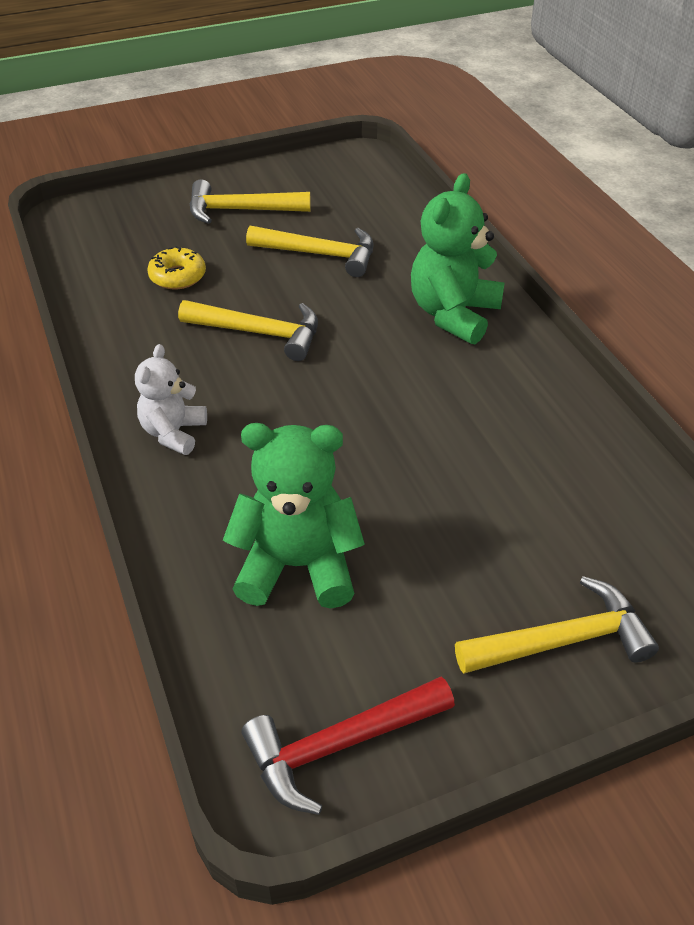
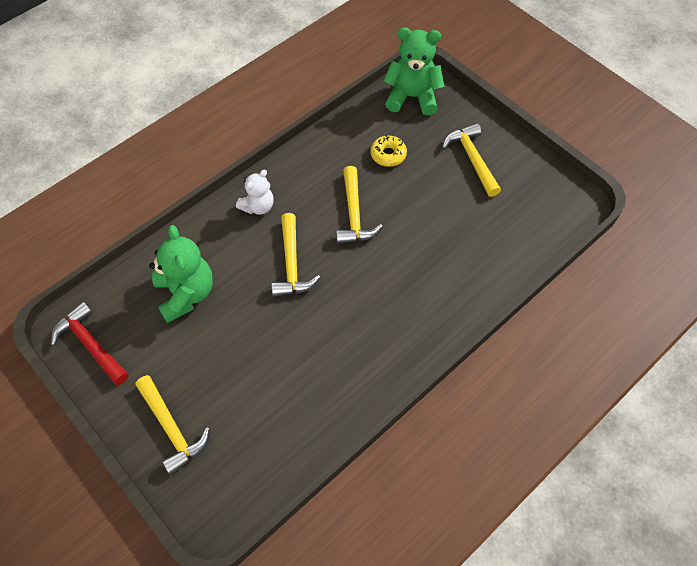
camera: 70 degrees right, 15 degrees up
white teddy bear [135,344,207,455] -> white teddy bear turned 135 degrees clockwise [236,170,274,215]
yellow hammer [246,226,374,277] -> yellow hammer moved to [272,213,321,297]
green teddy bear [411,173,504,344] -> green teddy bear moved to [384,27,445,115]

